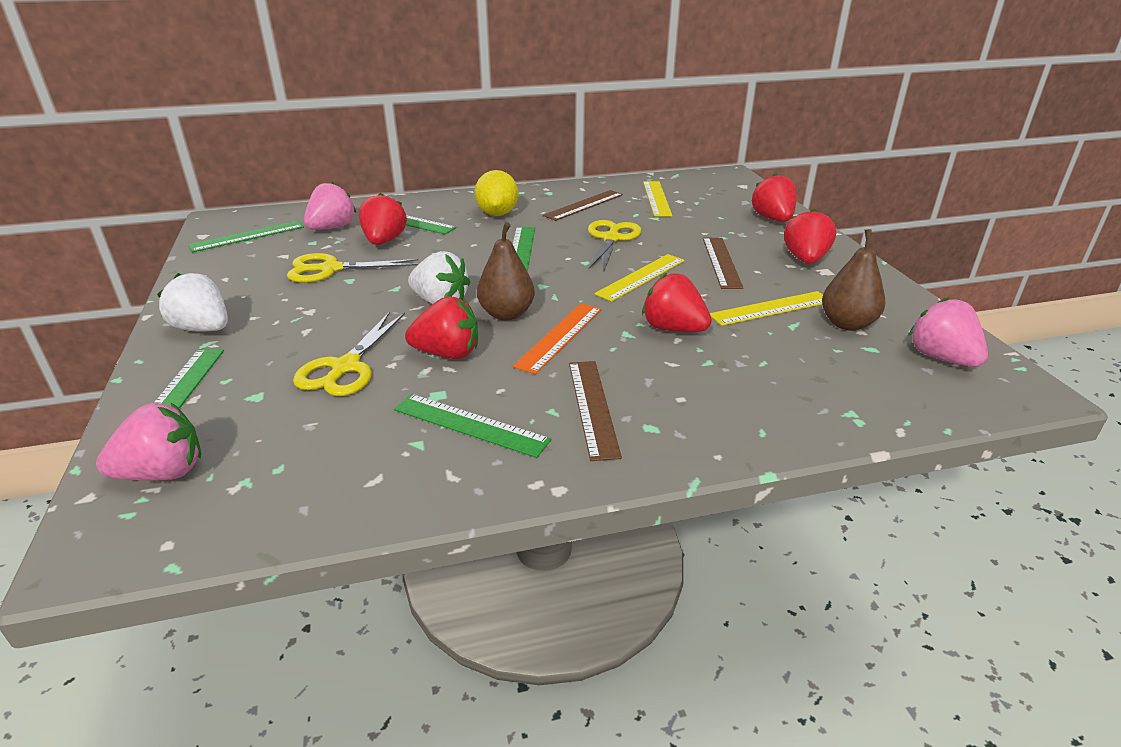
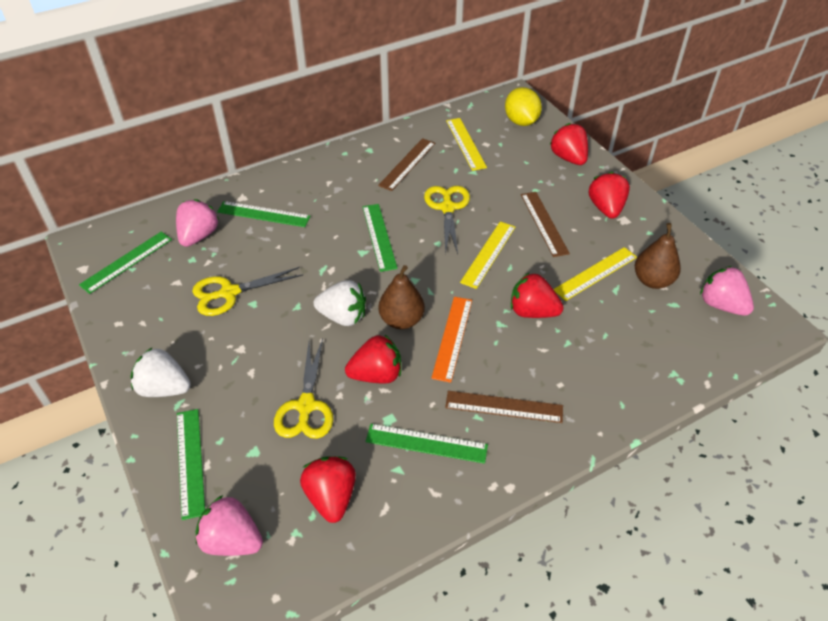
camera: 15 degrees left, 15 degrees up
pink strawberry [96,402,201,481] -> pink strawberry turned 120 degrees counterclockwise [195,495,263,556]
red strawberry [359,193,407,245] -> red strawberry moved to [300,456,356,523]
yellow lemon [475,170,518,216] -> yellow lemon moved to [505,87,542,126]
brown ruler [569,361,622,461] -> brown ruler turned 60 degrees counterclockwise [445,391,563,423]

